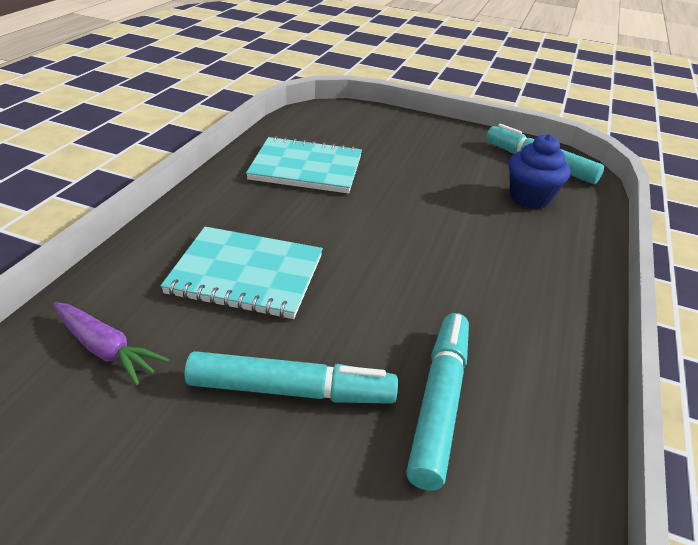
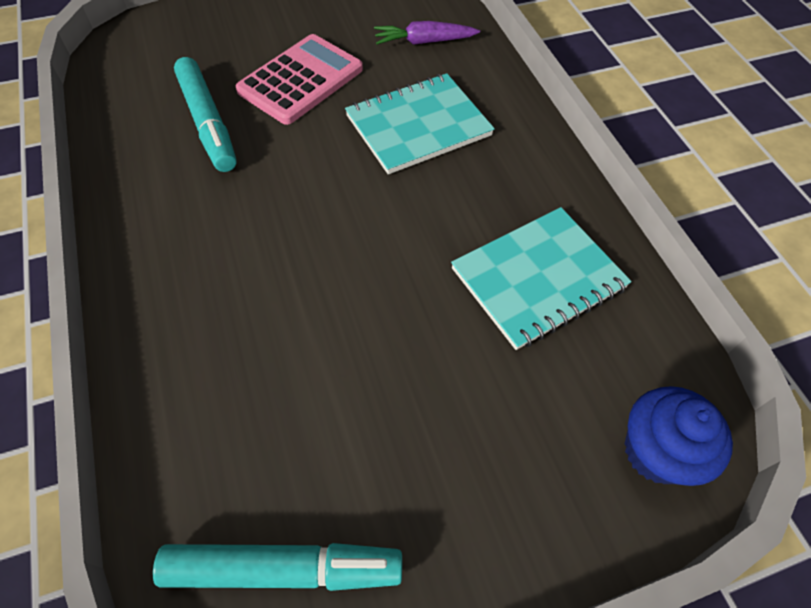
camera: 140 degrees right, 20 degrees up
turquoise marker [185,351,398,404] -> pink calculator [236,34,363,125]
blue cupcake [509,134,571,209] -> blue cupcake moved to [625,386,733,486]

